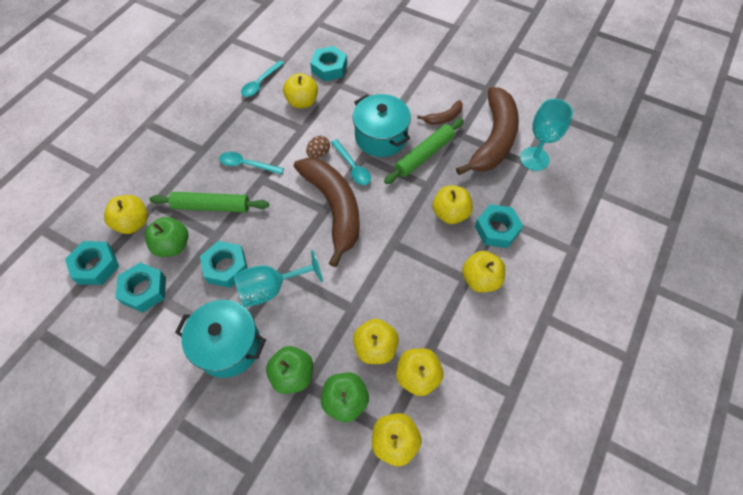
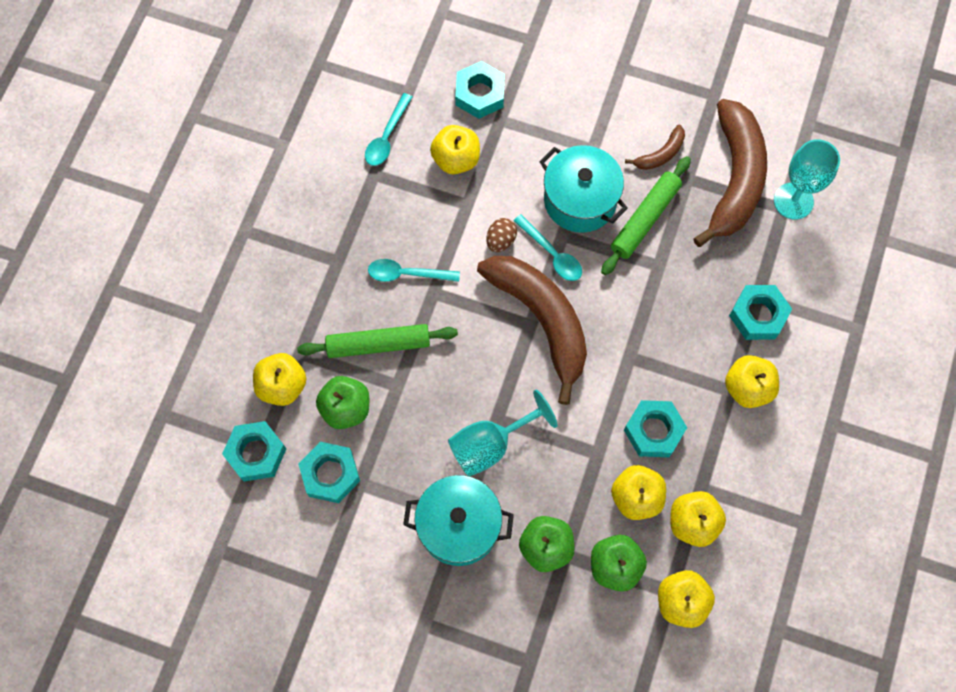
camera: 10 degrees left, 10 degrees up
turquoise nut [200,241,248,288] -> turquoise nut moved to [624,400,687,457]
yellow apple [433,185,473,224] -> none

